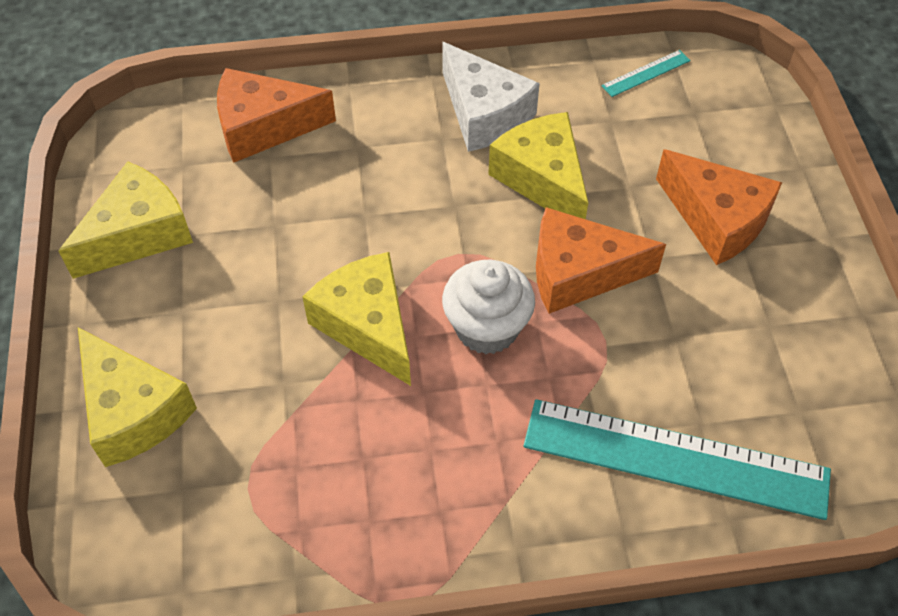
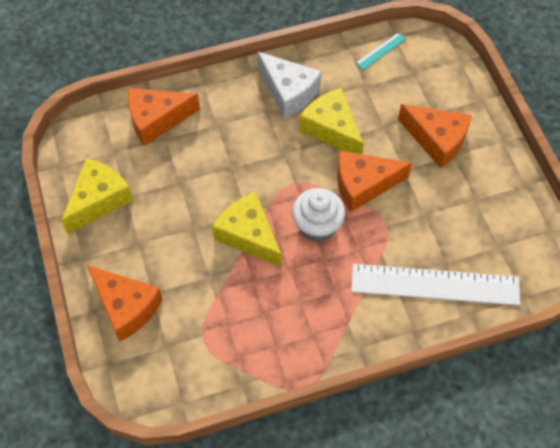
camera: 10 degrees left, 5 degrees up
yellow cheese [78,327,197,467] -> orange cheese [87,265,163,342]
turquoise ruler [523,399,831,520] -> white ruler [351,264,520,306]

